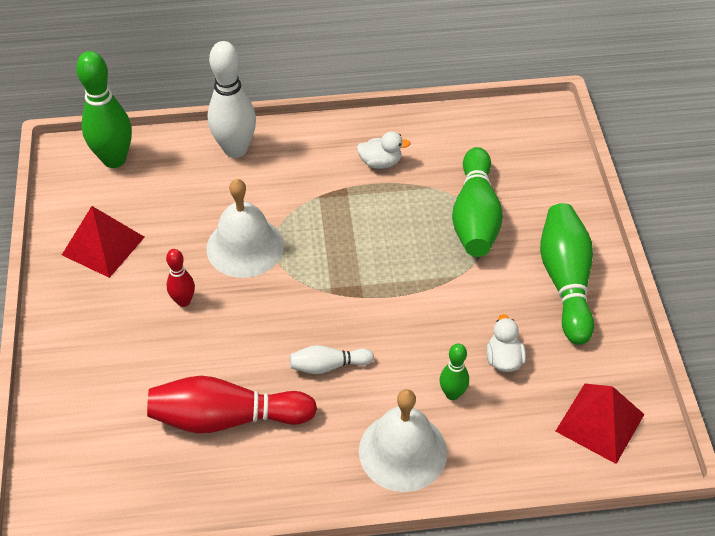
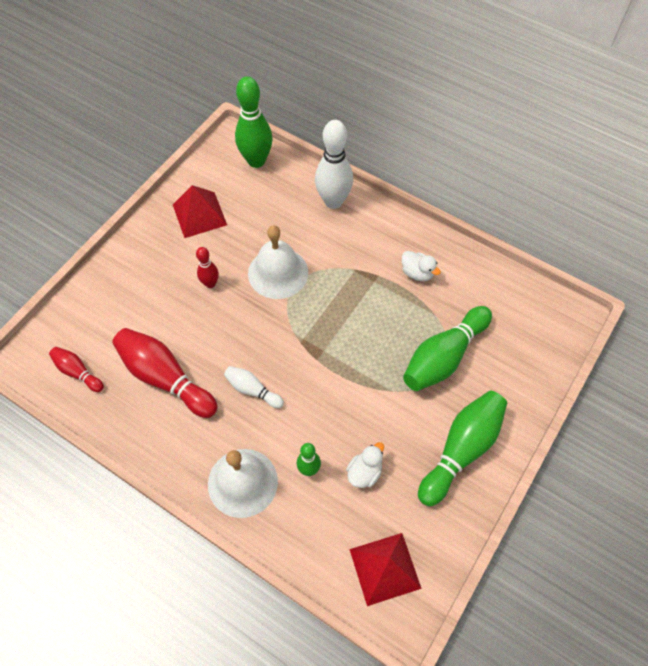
camera: 40 degrees right, 10 degrees up
none -> red bowling pin [49,347,104,392]

